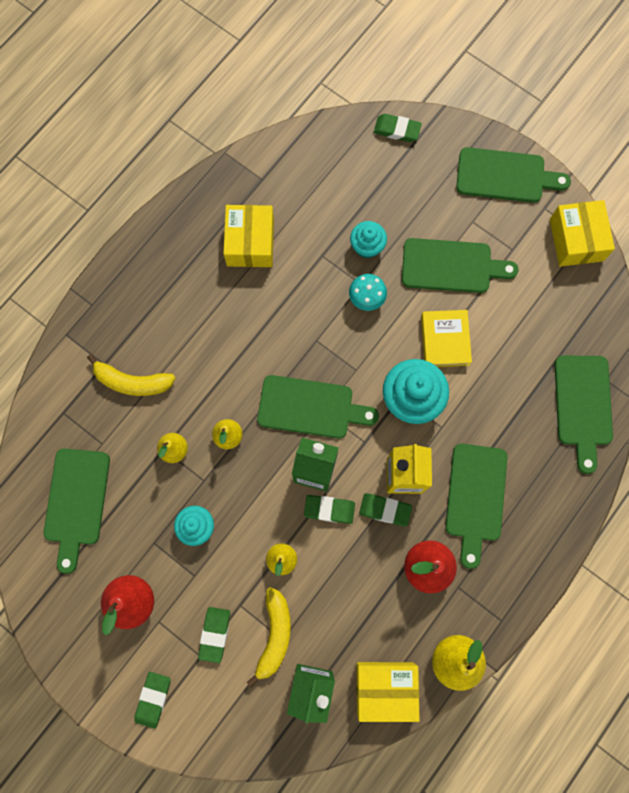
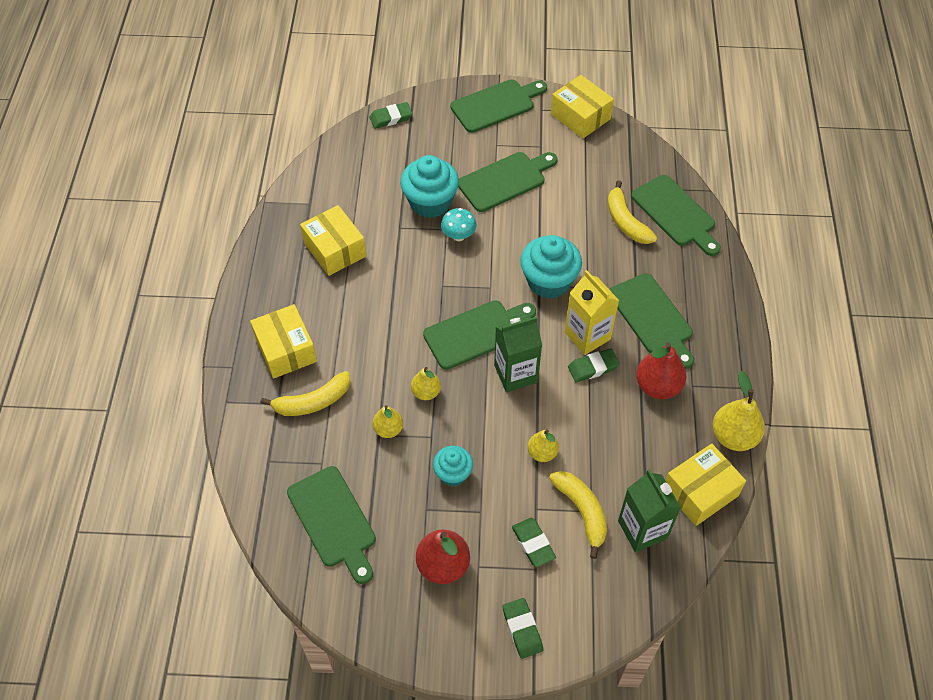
camera: 35 degrees left, 20 degrees down
green eraser [304,495,355,524] -> none
turquoise cupcake [350,221,387,258] -> turquoise cupcake [400,155,459,218], size x1.69
yellow book [421,310,472,367] -> none
none -> yellow box [250,304,317,379]
none -> yellow banana [608,180,657,244]

